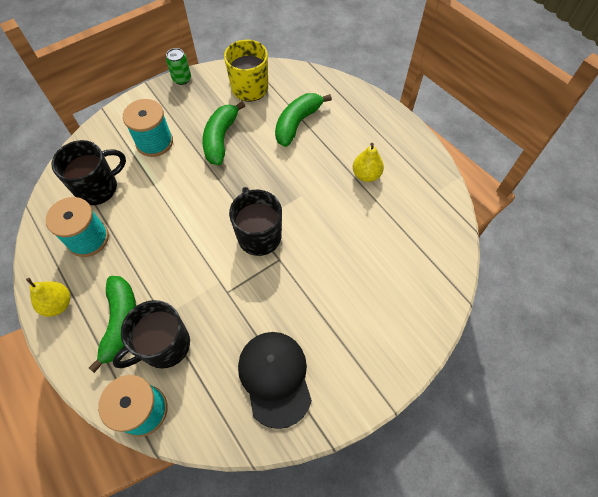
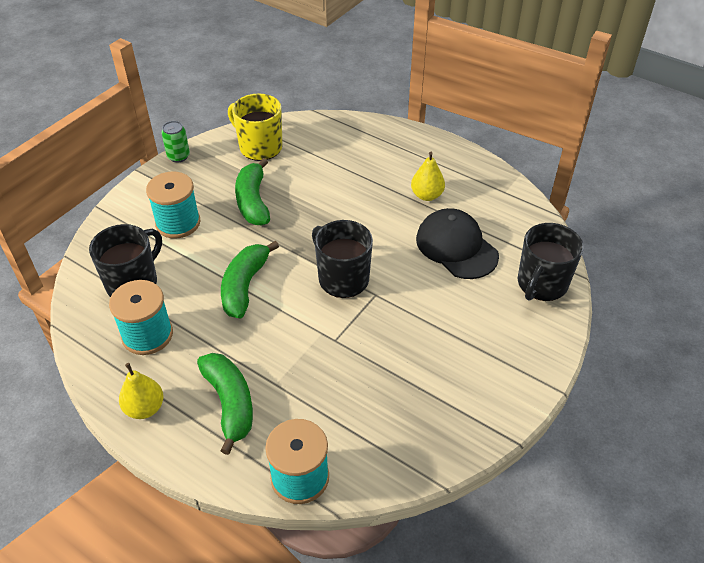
camera: 20 degrees left, 15 degrees down
black mug [113,300,190,369] -> black mug moved to [517,223,584,301]
black cap [238,332,312,429] -> black cap moved to [416,208,499,279]
green banana [275,93,332,147] -> green banana moved to [221,241,279,319]

